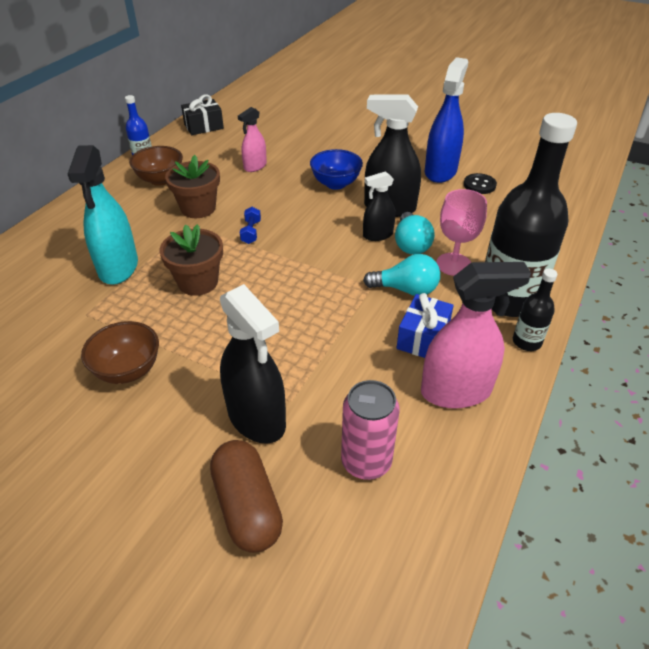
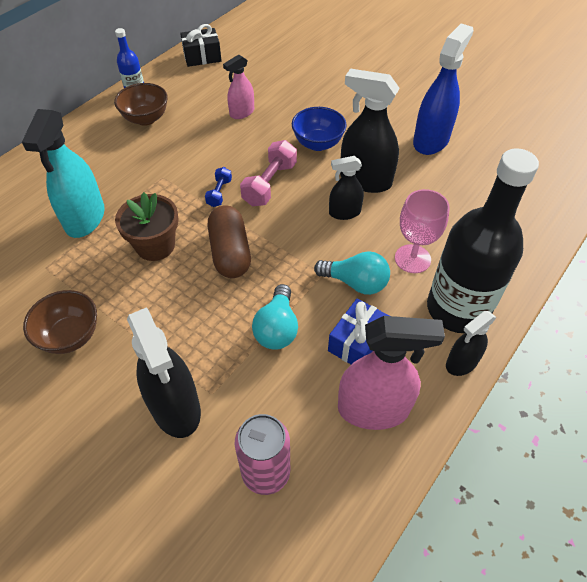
camera: 10 degrees right, 10 degrees up
brown flower pot [165,155,220,218] -> none
brown capsule [210,440,283,553] -> brown capsule moved to [207,206,251,278]
turquoise light bulb [395,212,435,255] -> turquoise light bulb moved to [252,284,298,350]
black button [464,173,497,194] -> none
black bottle [513,269,557,351] -> black spray bottle [446,311,497,376]
none -> pink dumbbell [240,140,297,206]

